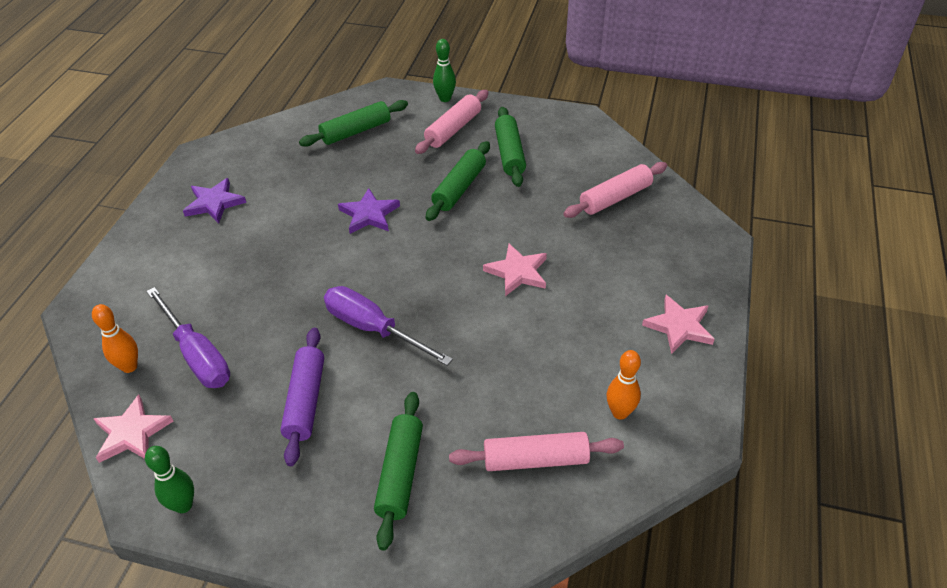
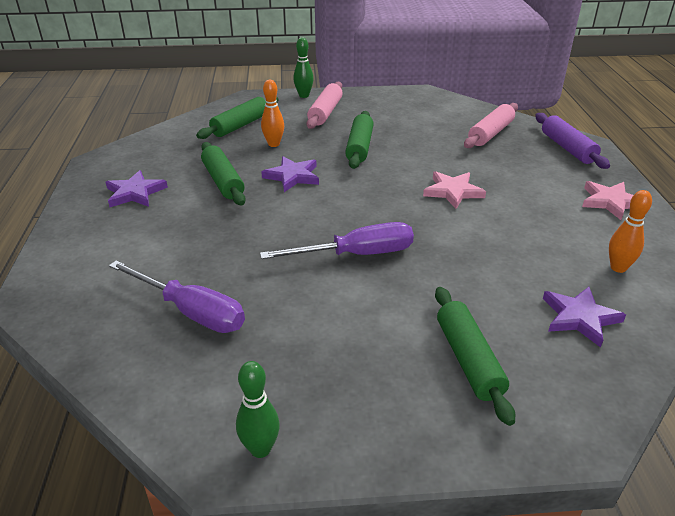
camera: 20 degrees left, 10 degrees down
orange bowling pin [92,304,138,373] -> orange bowling pin moved to [261,80,284,147]
pink star [94,394,173,463] -> none
purple rolling pin [280,327,324,466] -> purple rolling pin moved to [535,113,610,169]
purple screwdriver [324,286,453,366] -> purple screwdriver turned 150 degrees clockwise [260,222,414,259]
pink rolling pin [449,432,624,471] -> purple star [543,287,626,348]
green rolling pin [495,107,526,187] -> green rolling pin moved to [201,142,246,205]

